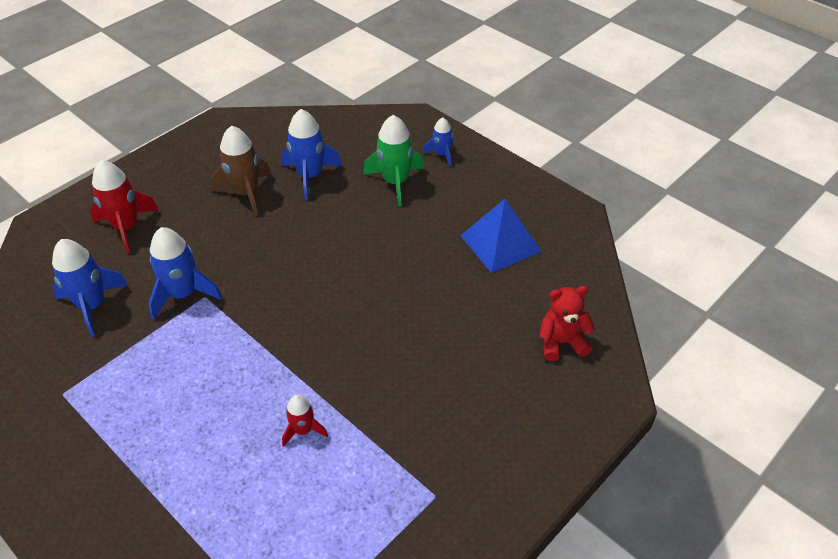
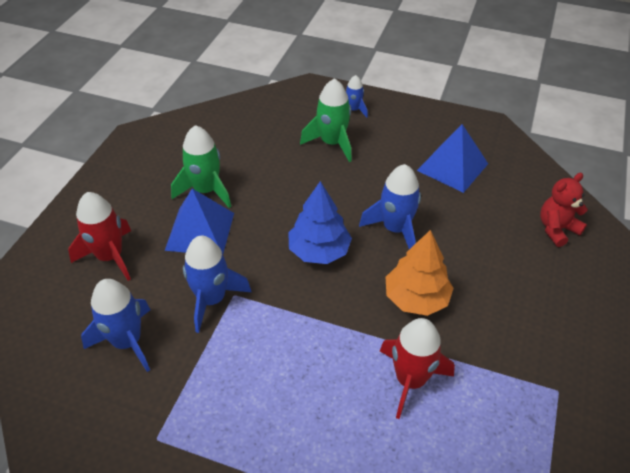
camera: 25 degrees left, 0 degrees up
brown rocket [210,126,272,216] -> green rocket [171,125,231,208]
blue rocket [281,109,342,200] -> blue rocket moved to [359,164,421,249]
red rocket [282,395,328,447] -> red rocket [380,318,455,419], size x1.75
none -> blue pyramid [165,188,234,254]
none -> blue tree [288,181,352,264]
none -> orange tree [386,230,453,316]

